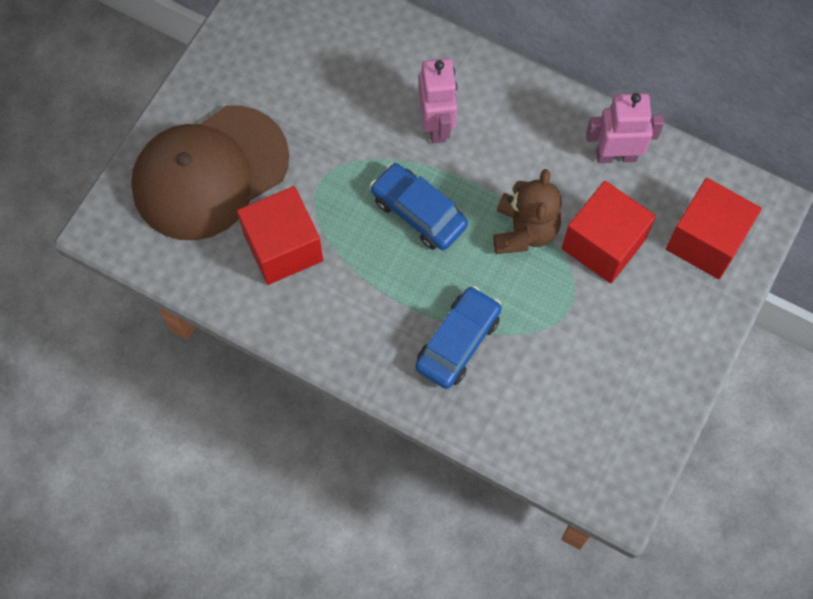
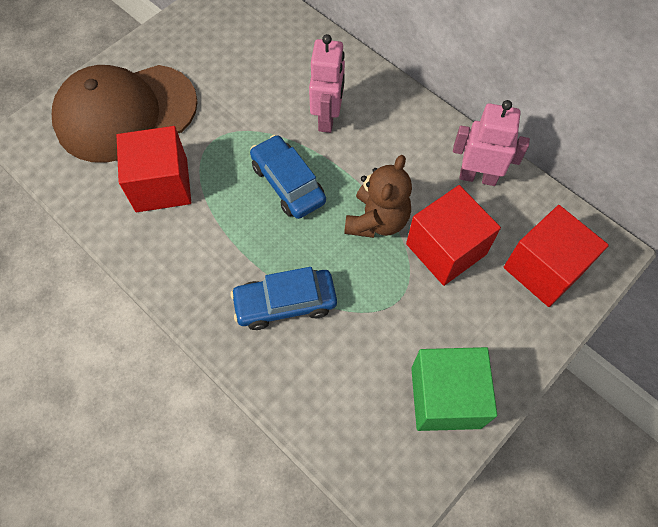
camera: 15 degrees right, 5 degrees down
blue car [415,286,502,389] -> blue car turned 150 degrees counterclockwise [230,267,337,330]
none -> green cube [411,347,497,431]

